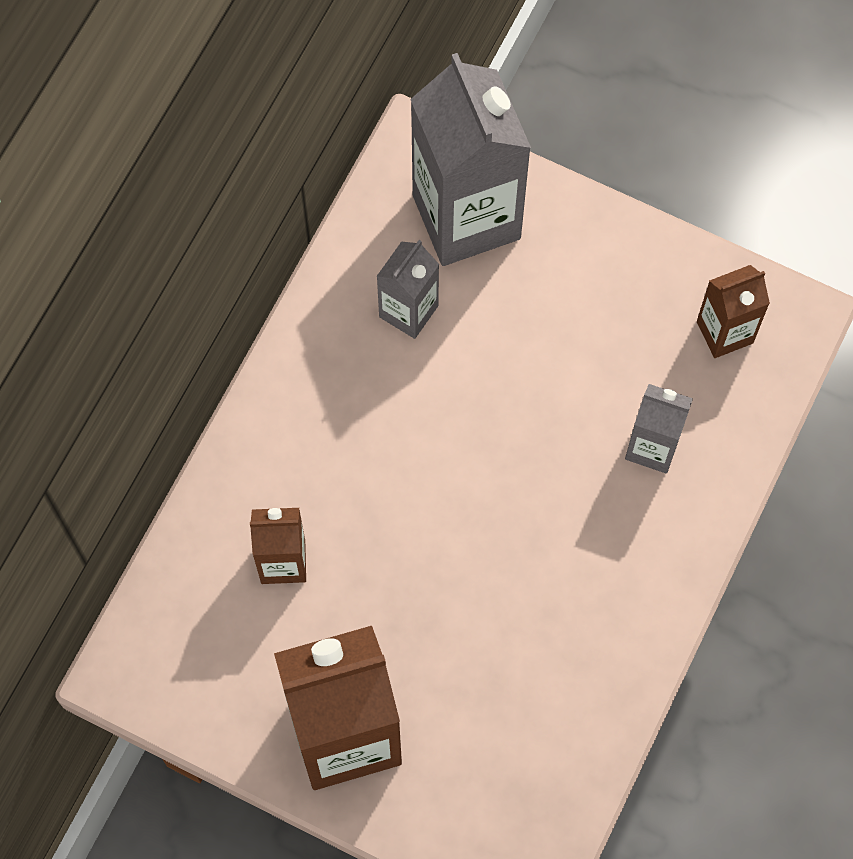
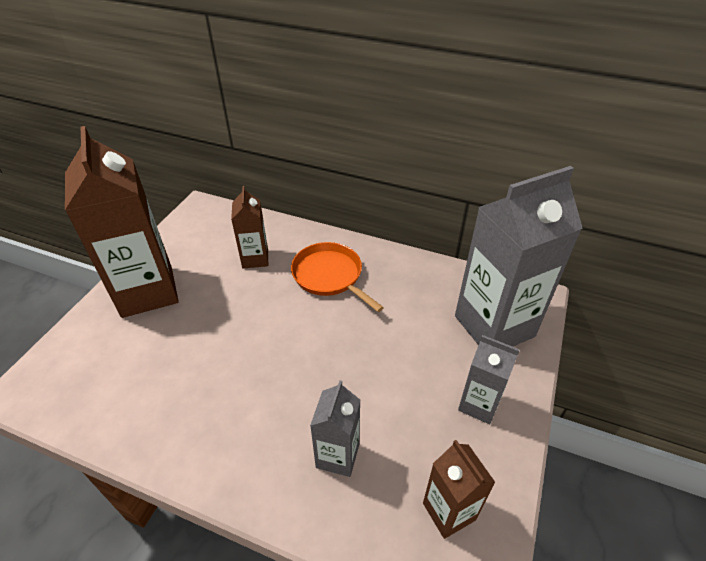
camera: 85 degrees right, 25 degrees down
grey carton [376,240,439,339] -> grey carton moved to [458,335,520,424]
none -> orange pan [291,242,384,312]

